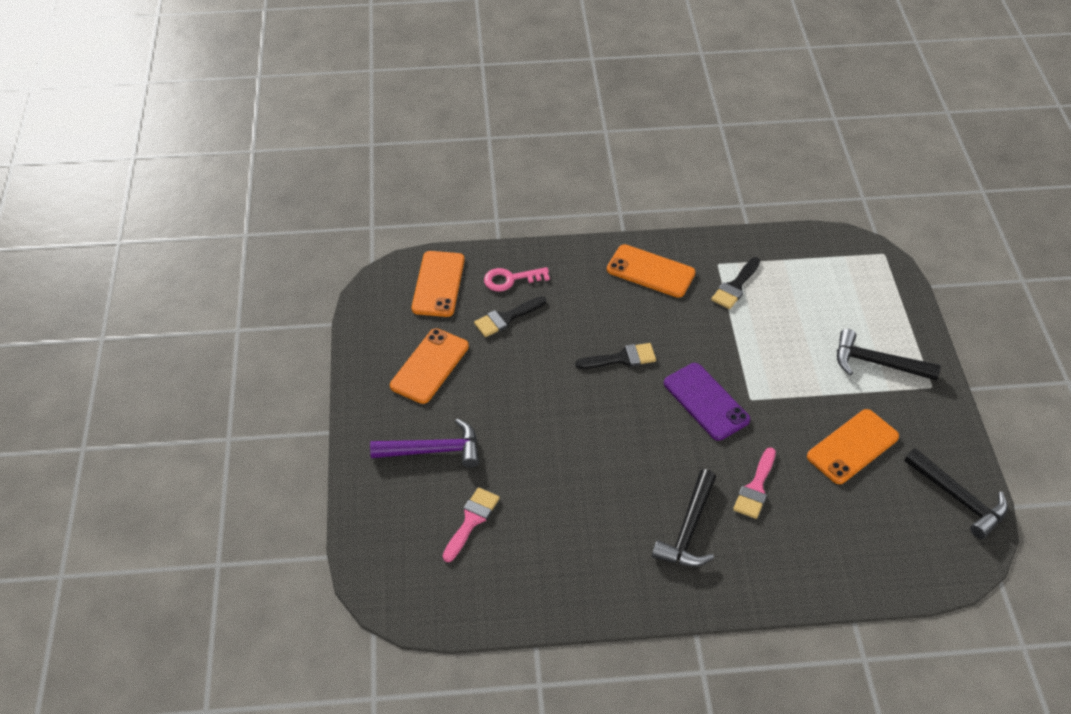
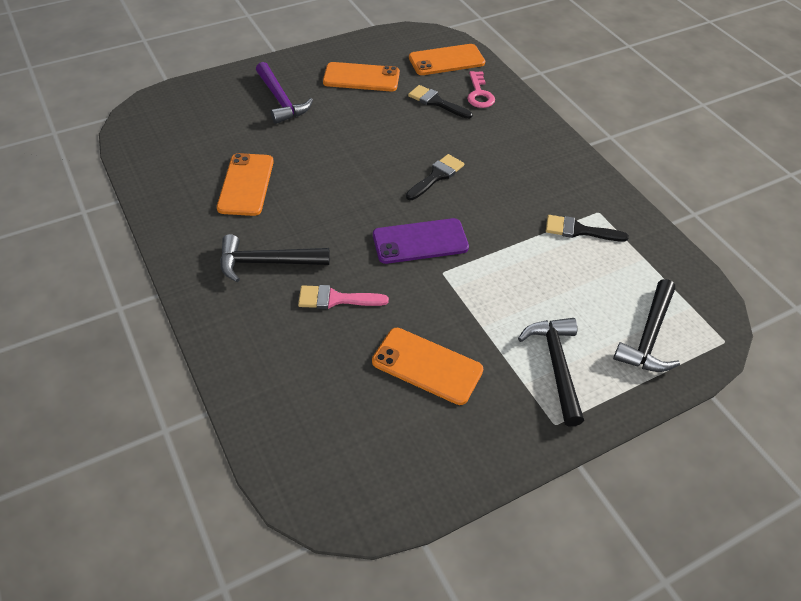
camera: 65 degrees right, 0 degrees up
pink brush [443,487,500,562] -> none
pink key [484,267,550,292] -> pink key turned 150 degrees counterclockwise [467,71,495,108]
black brush [575,343,656,369] -> black brush turned 105 degrees counterclockwise [406,154,464,200]
orange phone [607,244,696,298] -> orange phone moved to [217,153,274,216]
purple phone [664,363,750,441] -> purple phone turned 45 degrees clockwise [373,218,469,264]
black hammer [904,448,1008,539] -> black hammer moved to [613,279,680,372]

